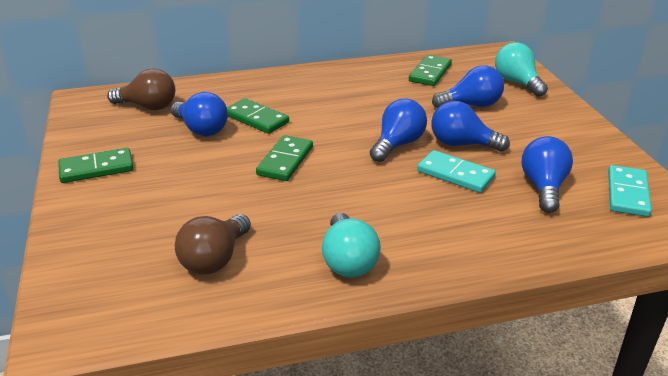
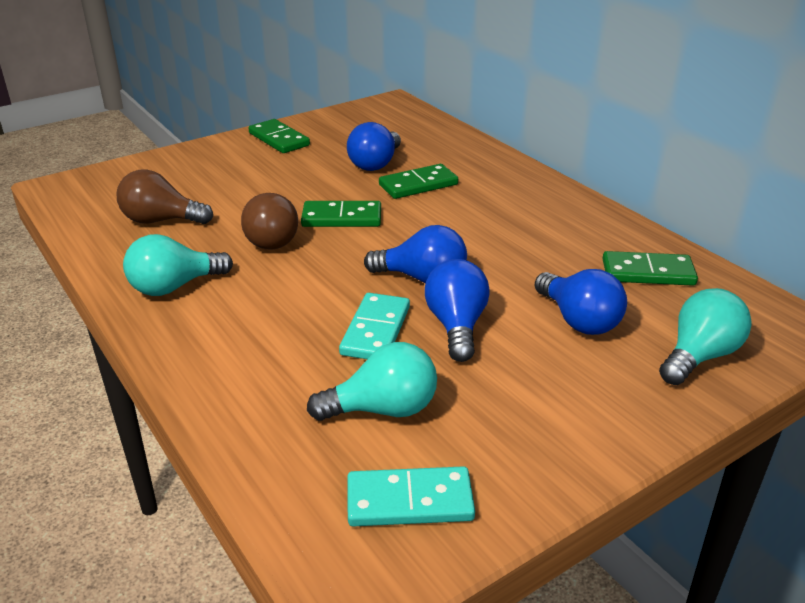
camera: 70 degrees right, 0 degrees up
brown light bulb [107,68,175,110] -> brown light bulb moved to [241,193,298,249]
green domino [227,98,289,134] -> green domino turned 45 degrees clockwise [379,164,458,199]
blue light bulb [522,136,573,213] -> turquoise light bulb [307,342,437,421]

